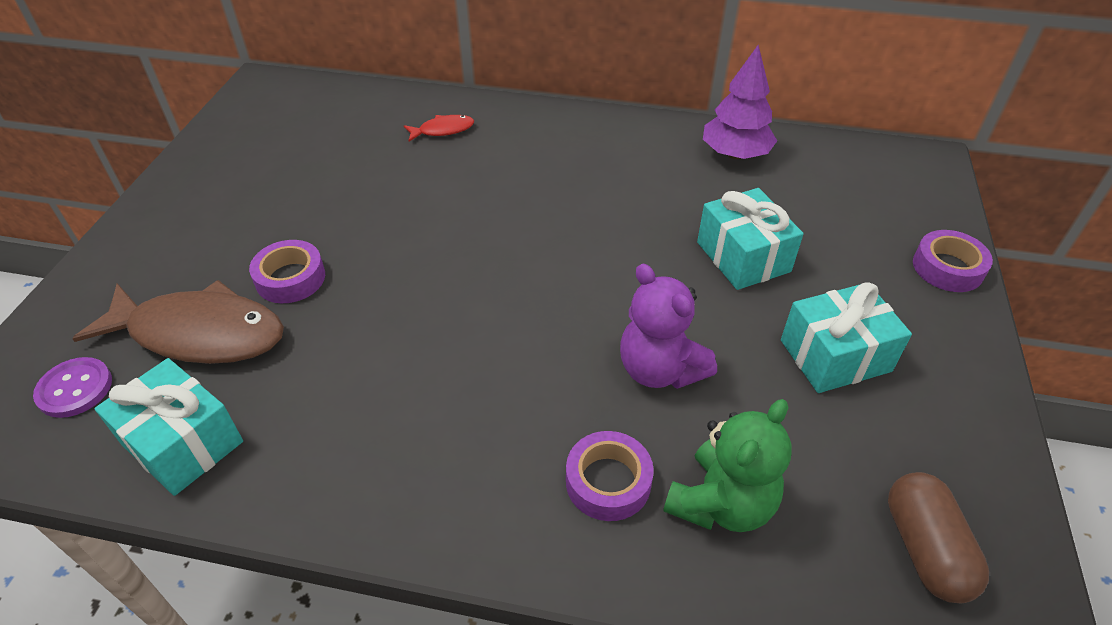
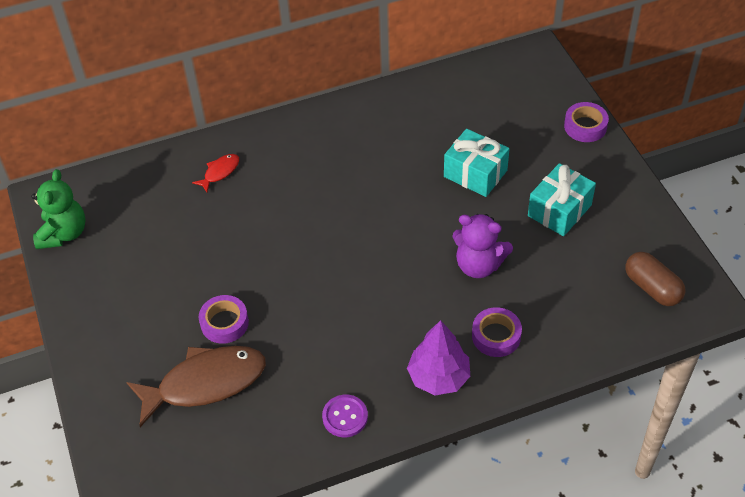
camera: 30 degrees left, 5 degrees up
purple button [33,357,112,418] -> purple button moved to [322,395,368,437]
turquoise gift [94,358,243,496] -> none
green teddy bear [663,399,791,532] -> green teddy bear moved to [31,169,86,249]
purple tree [703,45,777,159] -> purple tree moved to [407,320,470,395]

